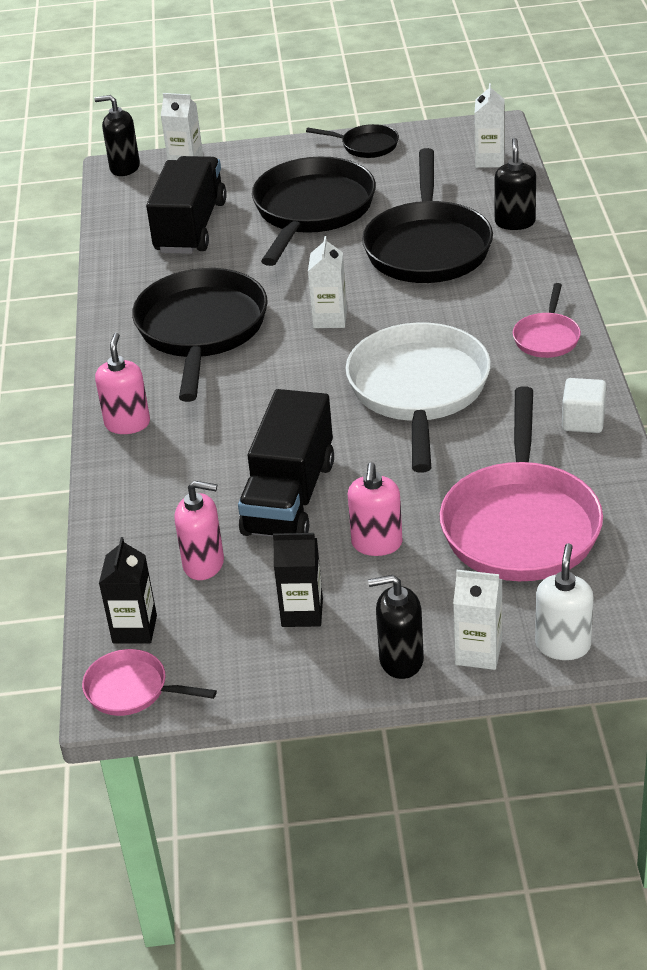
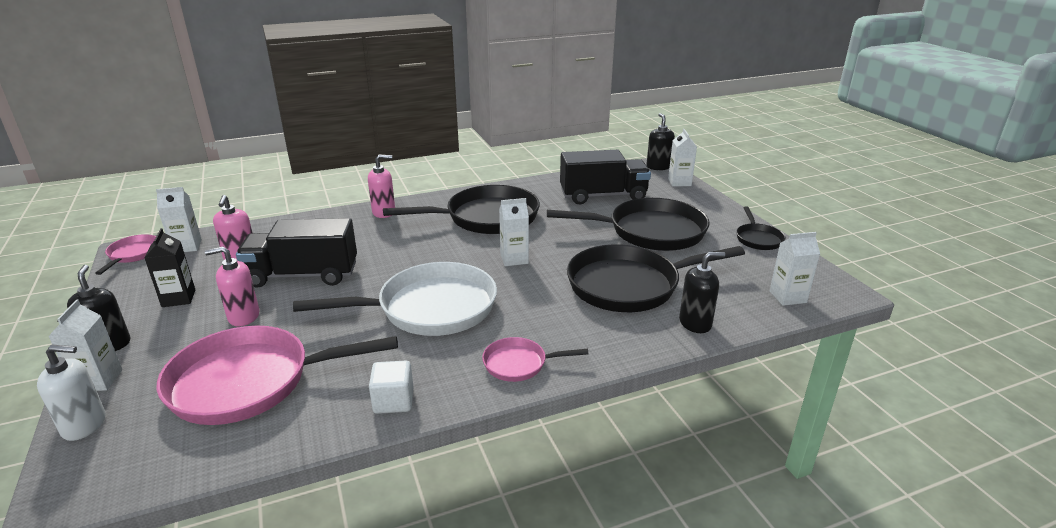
camera: 70 degrees right, 10 degrees down
black carton [99,537,157,643] -> white carton [156,187,202,252]

